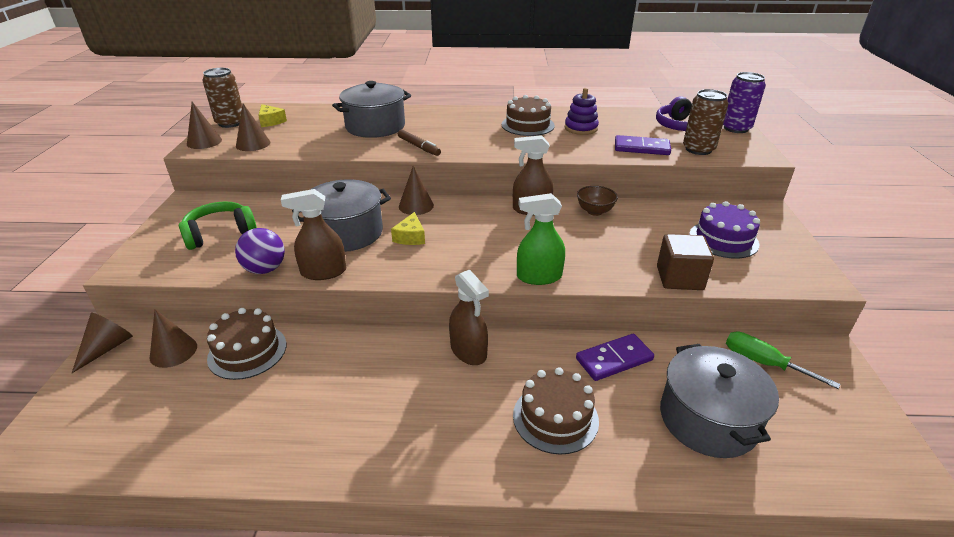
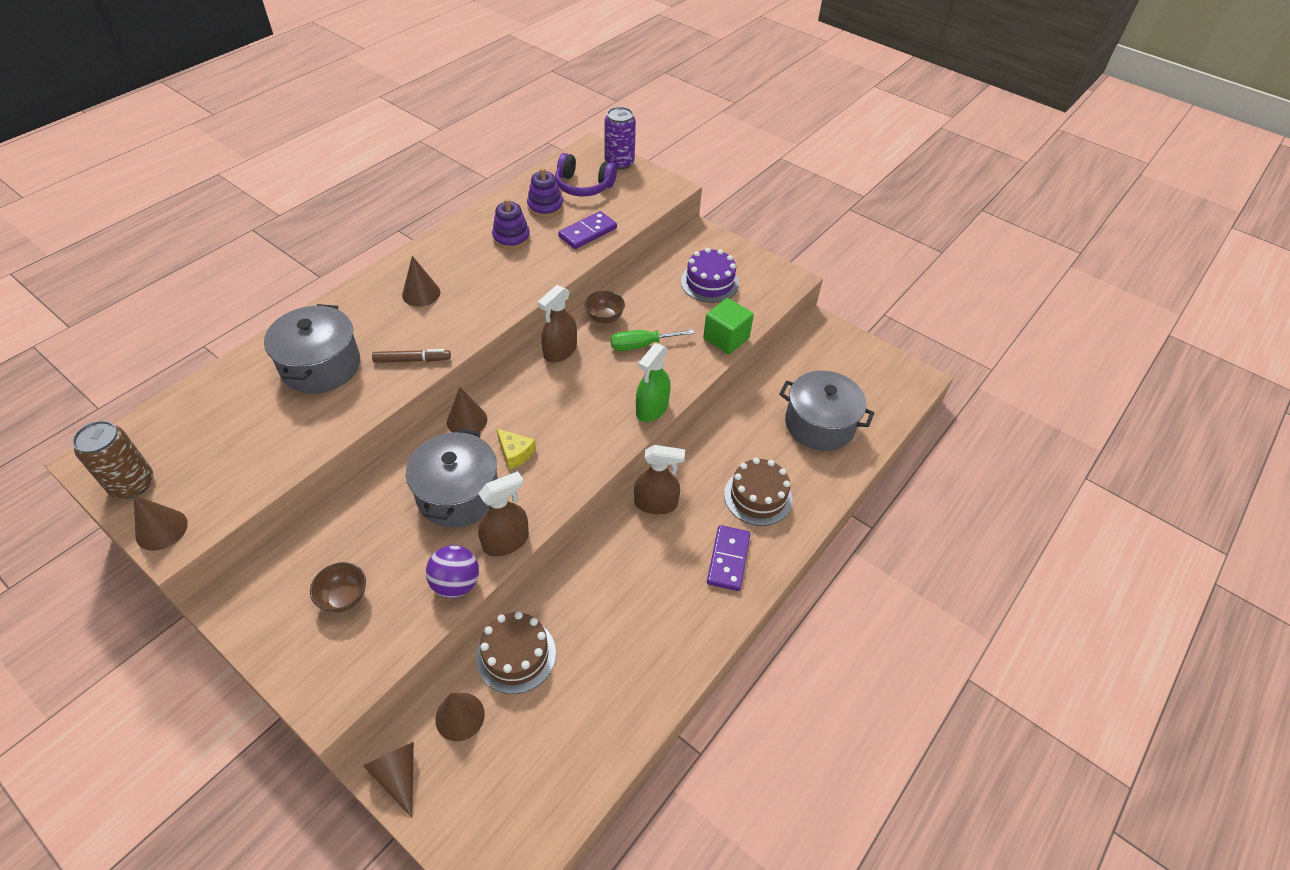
camera: 55 degrees left, 15 degrees up
green headphones [179,201,257,250] -> brown bowl [310,562,366,613]
brown cone [236,104,271,151] -> brown cone moved to [402,256,440,307]
yellow cheese [258,104,287,127] -> none
brown spray bottle [281,189,346,280] -> brown spray bottle turned 150 degrees counterclockwise [478,471,529,556]
brown cake [502,95,555,136] -> none
purple domino [576,334,654,381] -> purple domino moved to [707,525,750,591]
brown cube [657,234,714,290] -> green cube [703,298,754,354]
brown can [683,89,728,155] -> none
green screwdriver [726,331,840,389] -> green screwdriver moved to [611,329,695,351]
none -> purple stacking toy [527,168,563,218]

